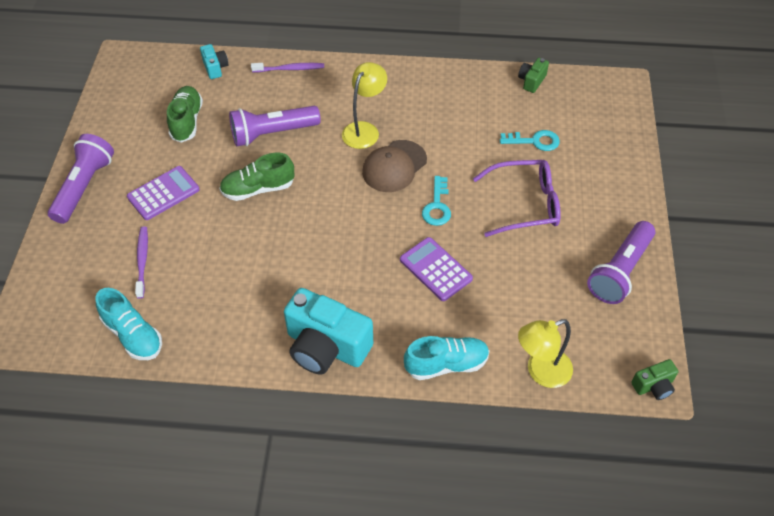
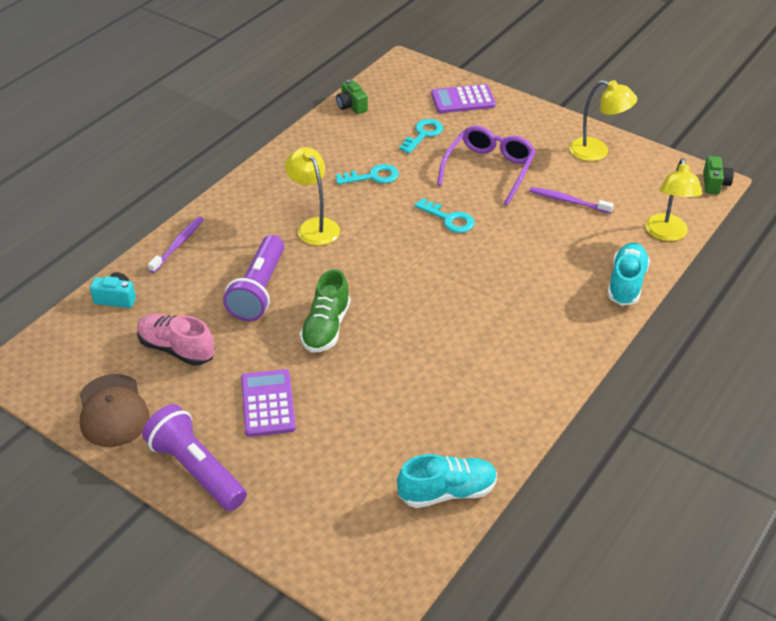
camera: 60 degrees left, 10 degrees down
purple toothbrush [135,226,148,299] -> purple toothbrush moved to [529,187,614,214]
green shoe [167,86,203,143] -> pink shoe [137,314,215,366]
turquoise camera [284,288,373,375] -> none
brown cap [362,140,427,192] -> brown cap moved to [80,374,150,447]
purple calculator [400,237,473,301] -> purple calculator moved to [431,84,496,113]
purple flashlight [587,221,655,304] -> yellow lamp [569,80,637,161]
none -> turquoise key [336,164,399,185]

